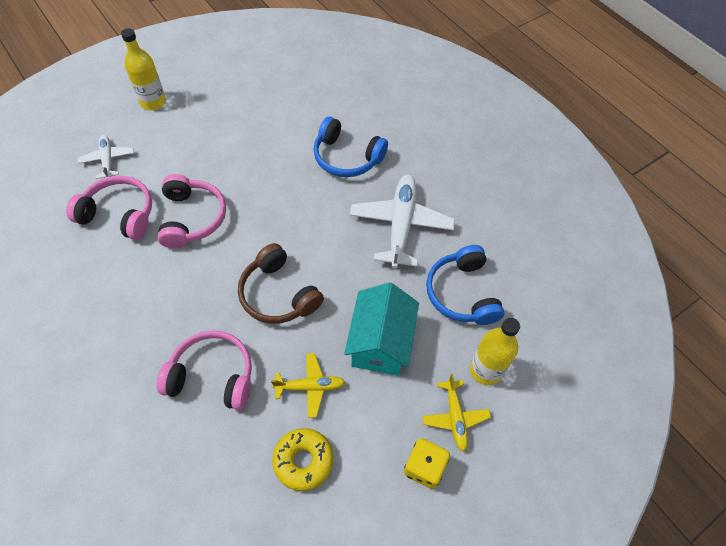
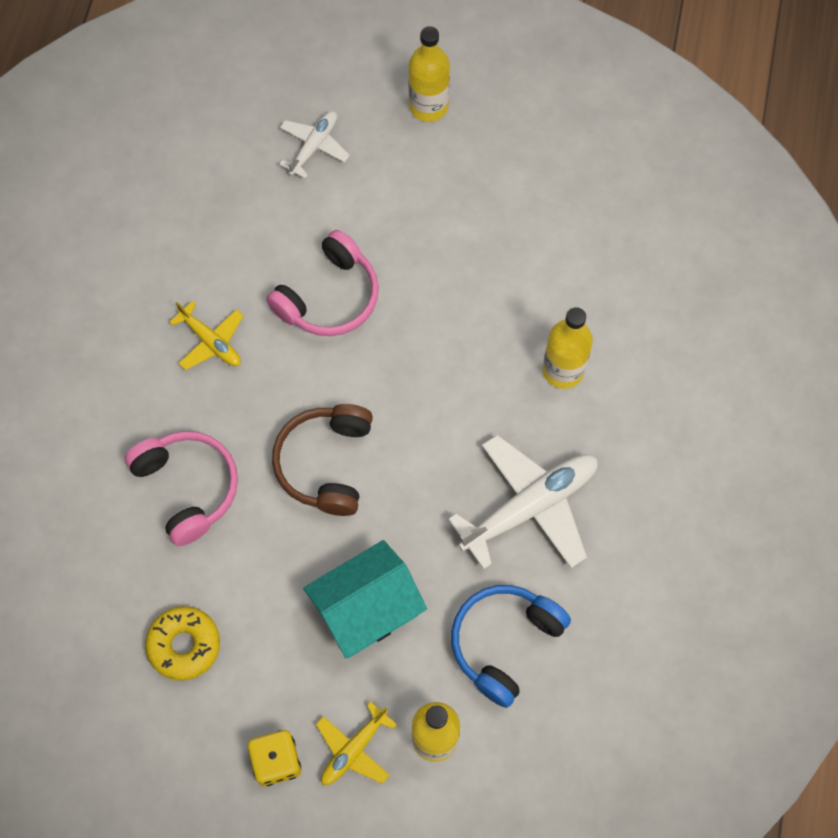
camera: 50 degrees right, 10 degrees up
pink headphones [66,176,152,240] -> none
yellow plane [271,353,345,418] -> yellow plane moved to [169,301,244,370]
blue headphones [313,117,388,177] -> yellow bottle [543,307,593,389]

